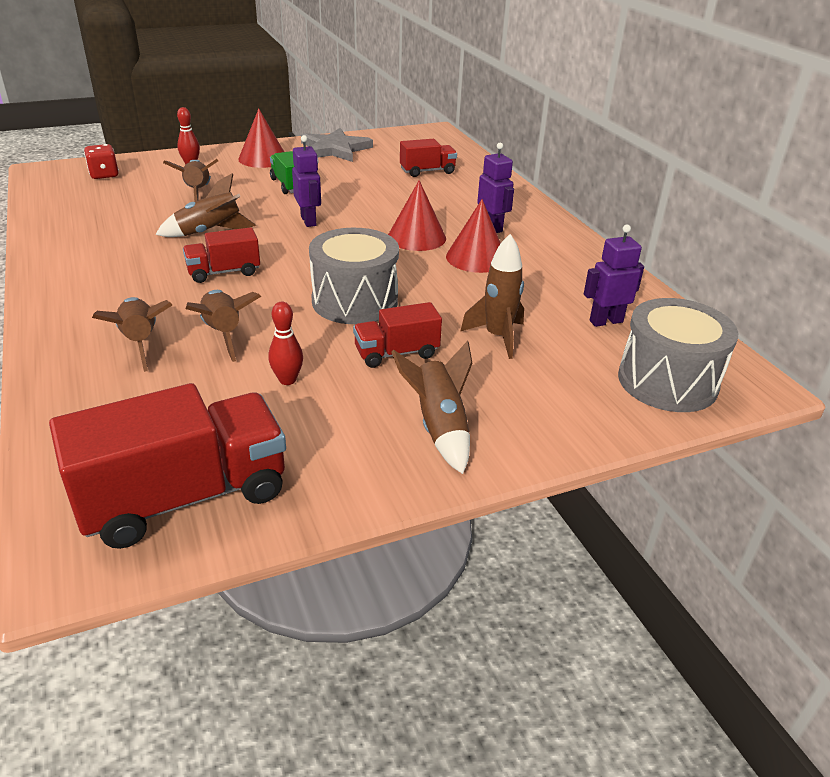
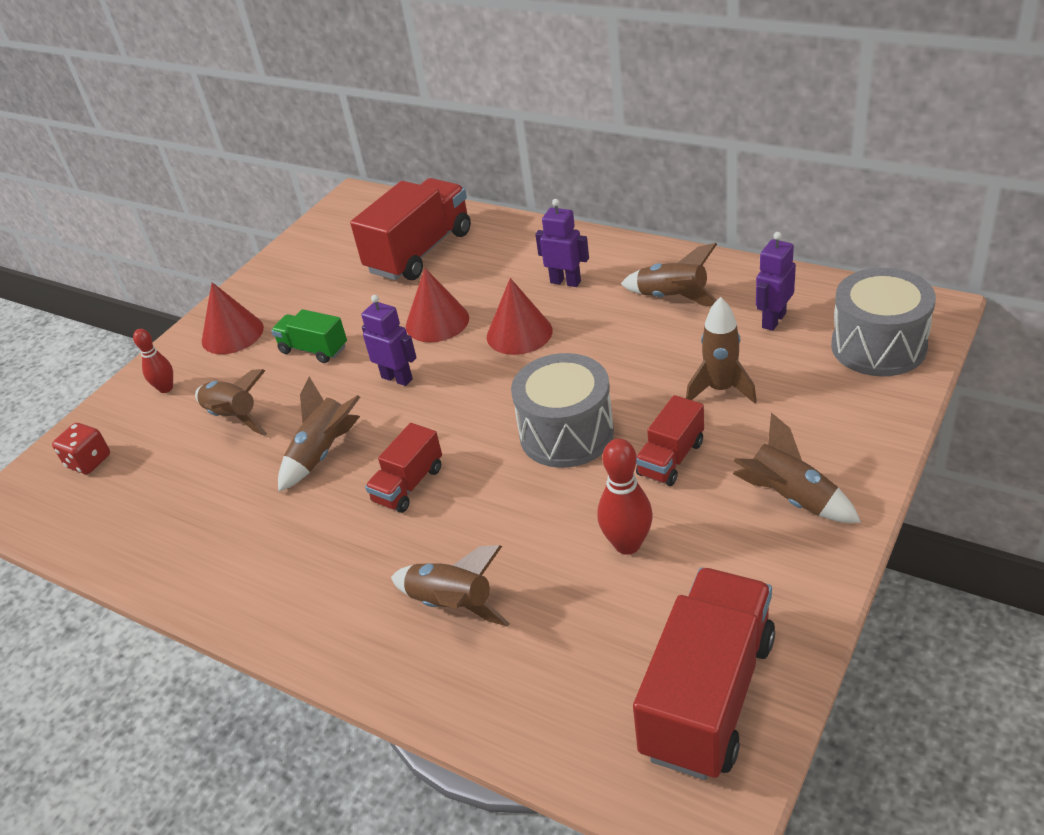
camera: 30 degrees left, 5 degrees up
brown rocket [186,290,261,362] -> brown rocket moved to [621,243,717,306]
red bowling pin [268,302,303,385] -> red bowling pin [597,439,653,555], size x1.50
grey star [301,128,373,162] -> none
red truck [400,139,457,177] -> red truck [350,178,471,280], size x1.88
red cone [446,199,501,273] -> red cone moved to [406,268,469,342]

